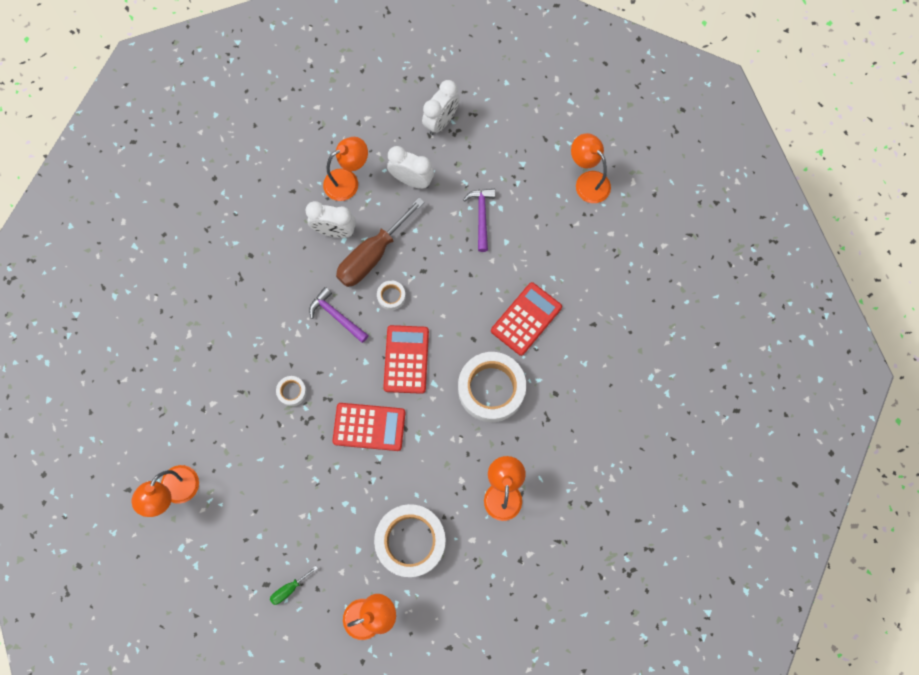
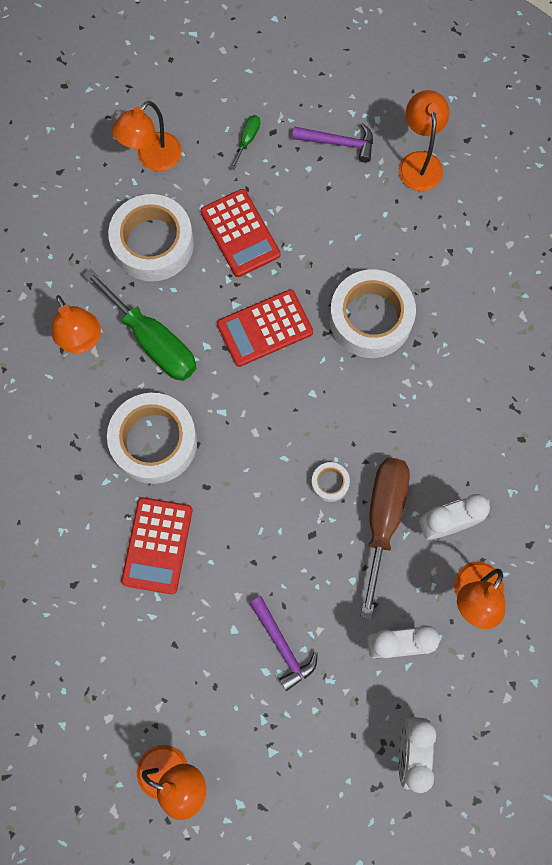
camera: 150 degrees right, 0 degrees up
white tape [276,376,307,406] -> white tape [329,269,416,358], size x2.30
purple hammer [309,287,369,343] -> purple hammer moved to [292,123,373,163]
red calculator [383,325,429,394] -> red calculator moved to [200,189,281,277]
none -> green screwdriver [83,268,196,381]

